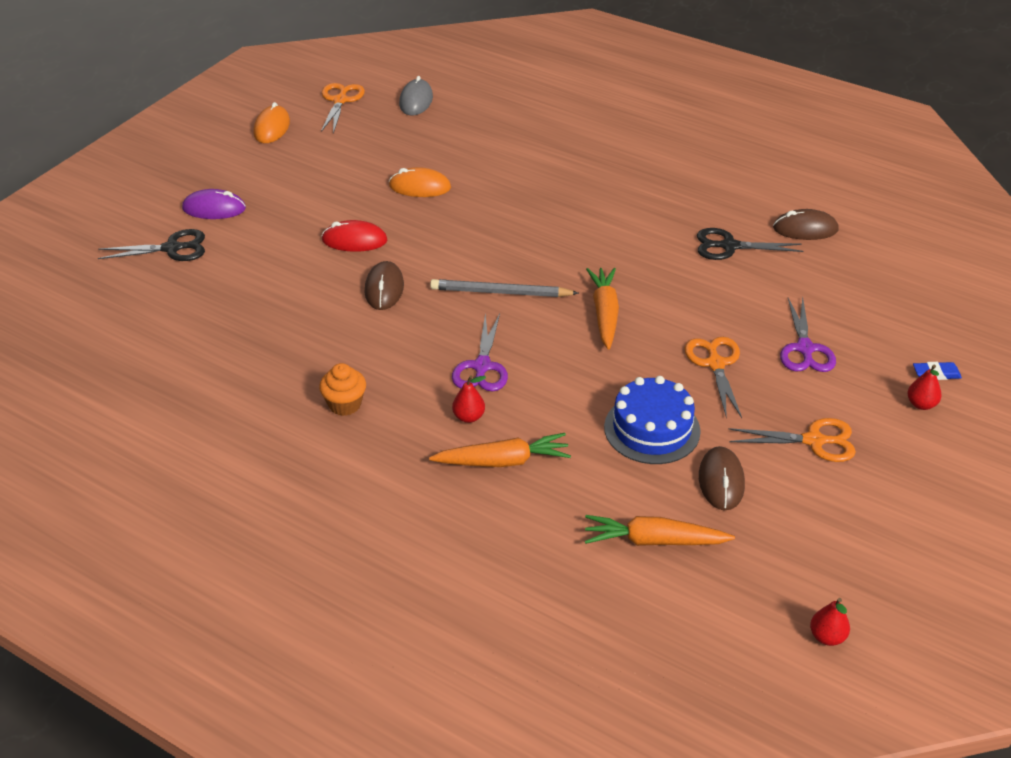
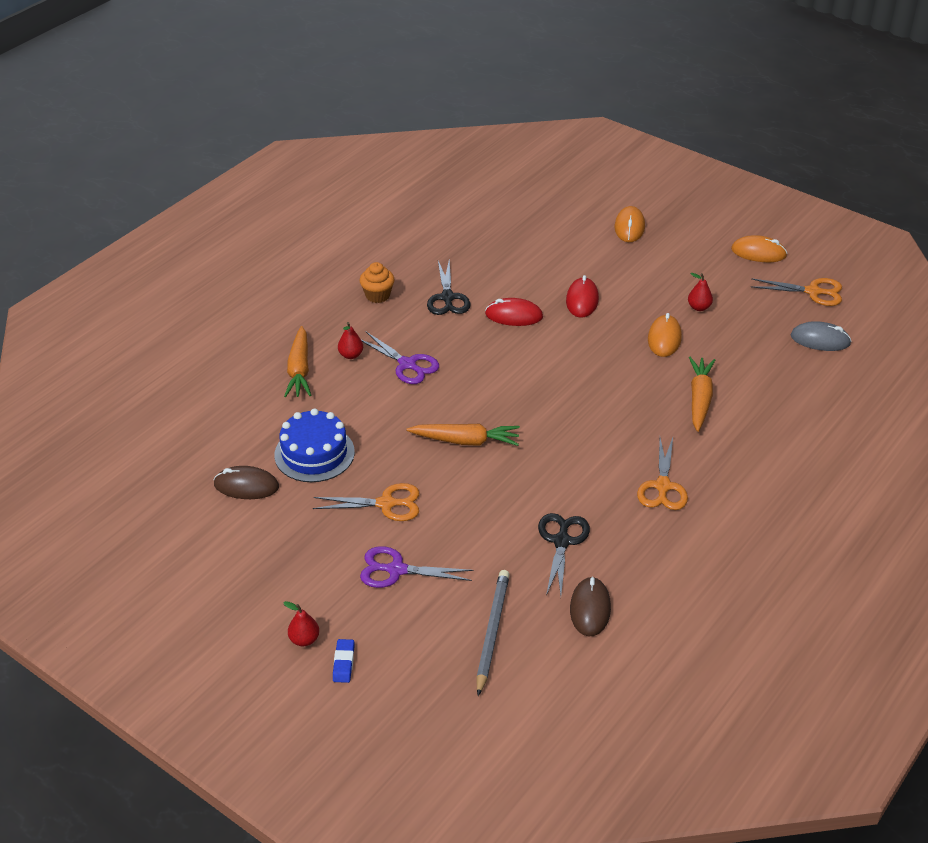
camera: 95 degrees right, 0 degrees up
black scissors [98,229,205,261] -> black scissors moved to [427,260,471,315]
purple mouse [182,189,246,219] -> orange mouse [615,206,645,242]
brown mouse [364,261,404,310] -> red mouse [485,298,543,326]
grey pencil [430,279,579,297] -> grey pencil moved to [476,570,510,696]
purple scissors [452,314,508,391] -> purple scissors turned 150 degrees counterclockwise [361,331,439,384]
orange carrot [585,515,735,546] -> orange carrot moved to [689,357,715,432]
orange scissors [729,418,856,462] -> orange scissors moved to [637,438,688,510]
red pear [810,598,850,646] -> red pear moved to [688,273,713,311]

